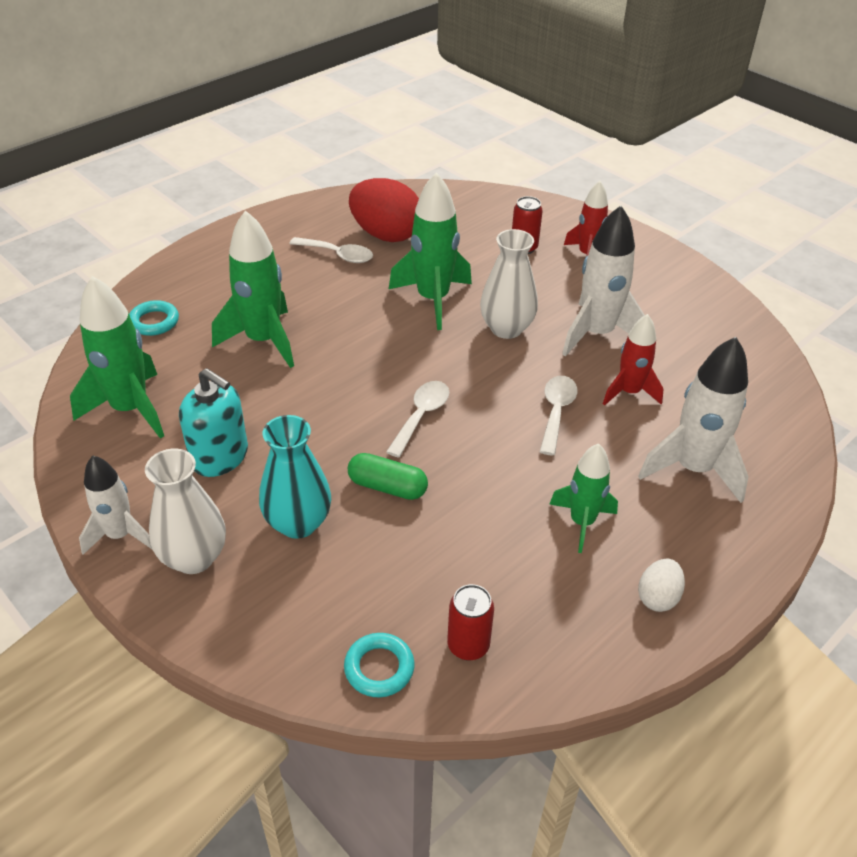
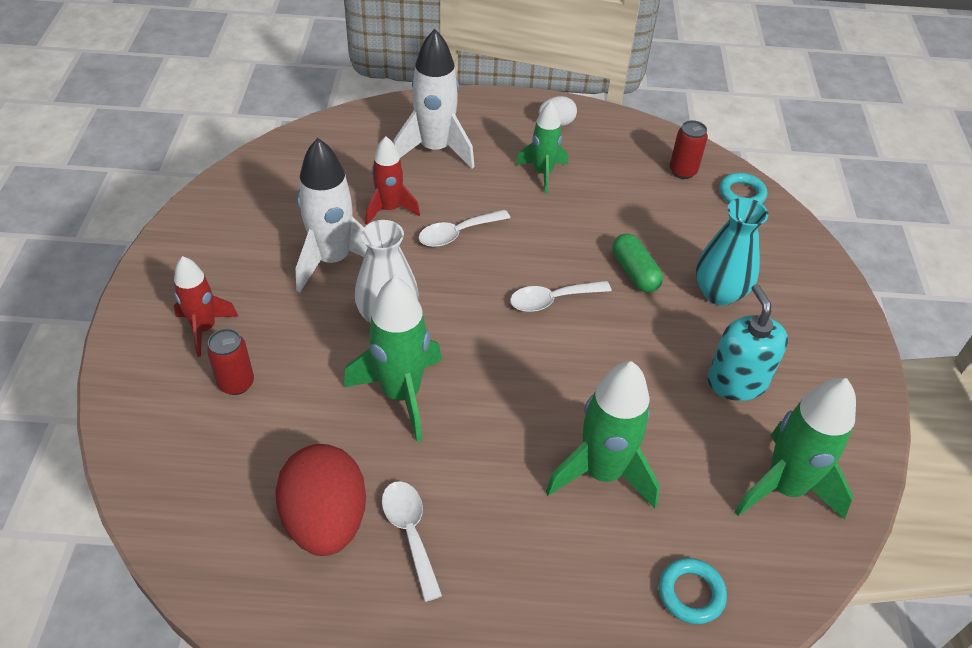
camera: 135 degrees left, 5 degrees up
white rocket [79,456,152,555] -> none
white vase [145,448,226,574] -> none

